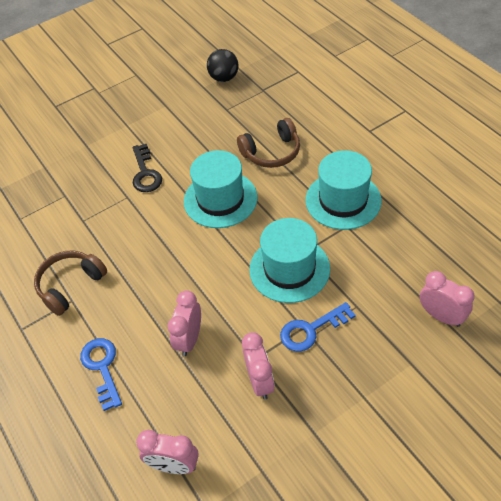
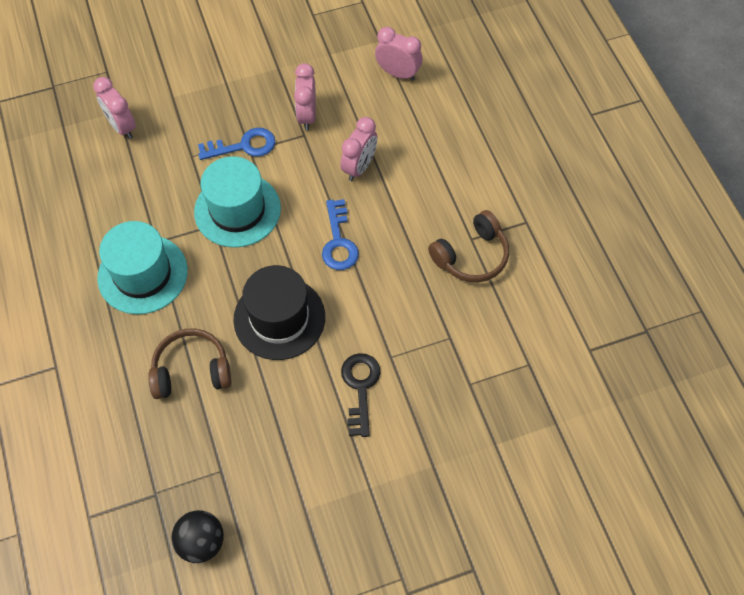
camera: 170 degrees left, 10 degrees up
blue key [80,338,122,411] -> blue key moved to [322,199,359,270]
turquoise hat [184,150,258,228] -> black hat [233,265,325,360]

